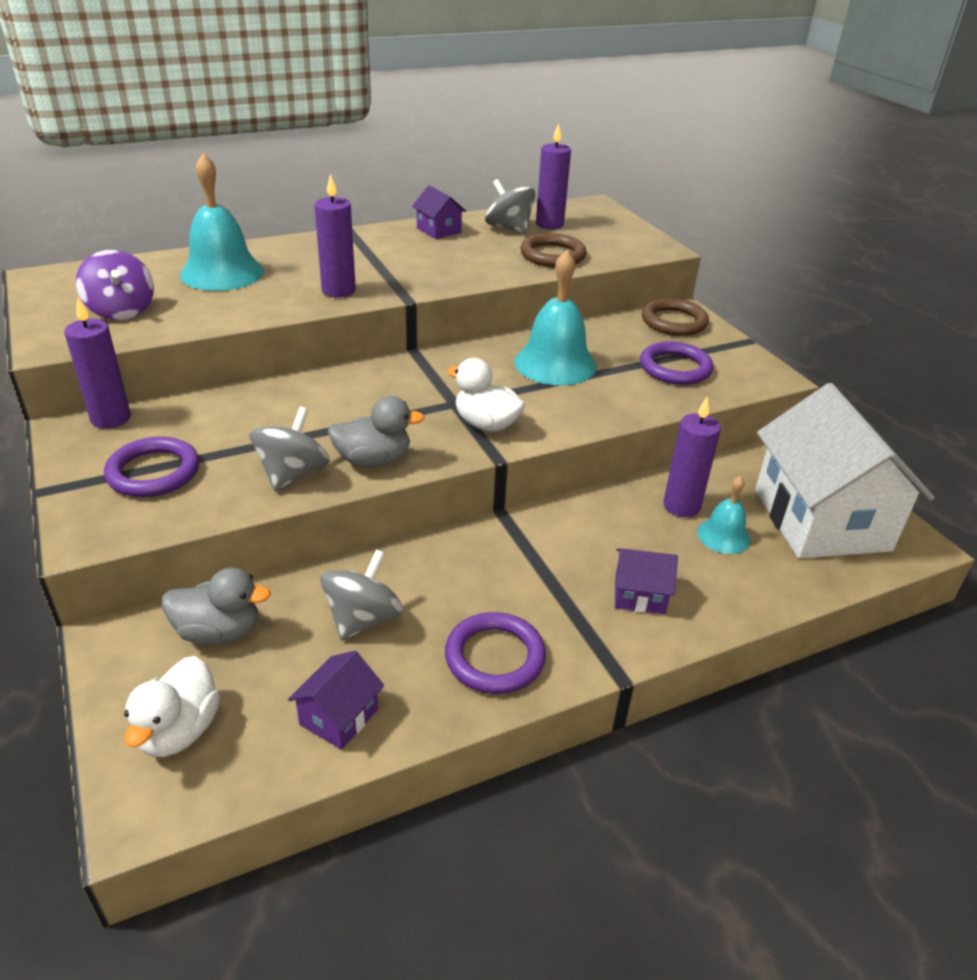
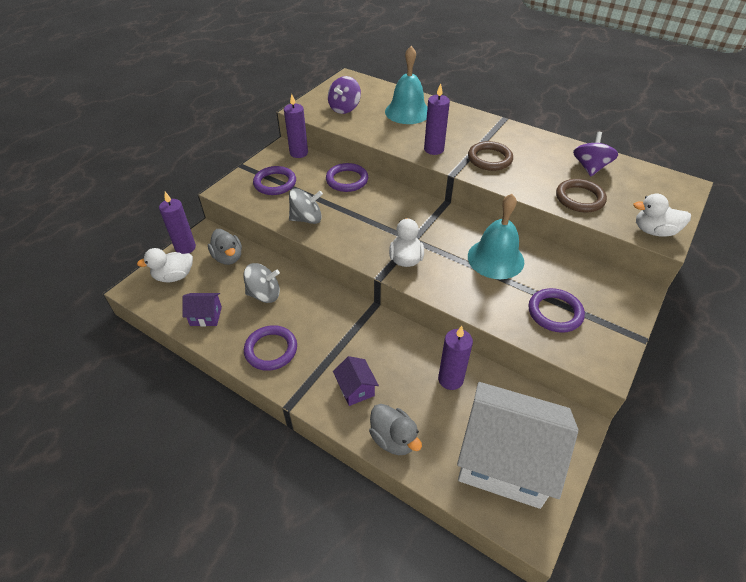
camera: 60 degrees right, 10 degrees up
grey duck [328,396,425,467] -> grey duck moved to [369,404,422,455]
purple house [412,185,466,239] -> none
grey spinning top [485,179,536,234] -> purple spinning top [573,132,618,176]
purple candle [536,123,571,230] -> purple candle moved to [159,192,196,254]
brown ring [642,298,709,336] -> brown ring moved to [468,141,513,171]
turquoise bell [697,476,751,554] -> none
white house [755,383,934,559] -> white house turned 60 degrees clockwise [457,382,578,509]
none -> purple ring [326,163,368,192]
none -> white duck [633,194,691,237]

